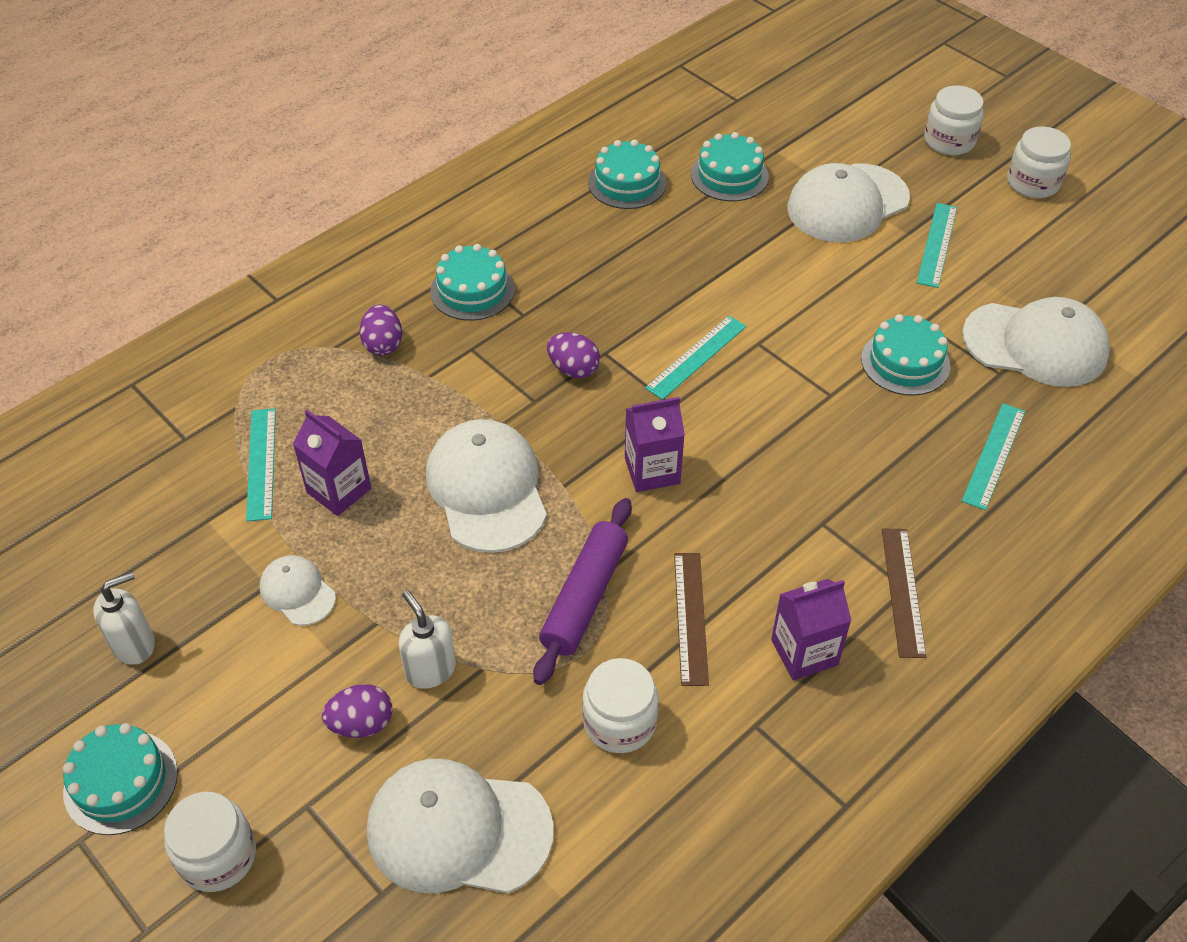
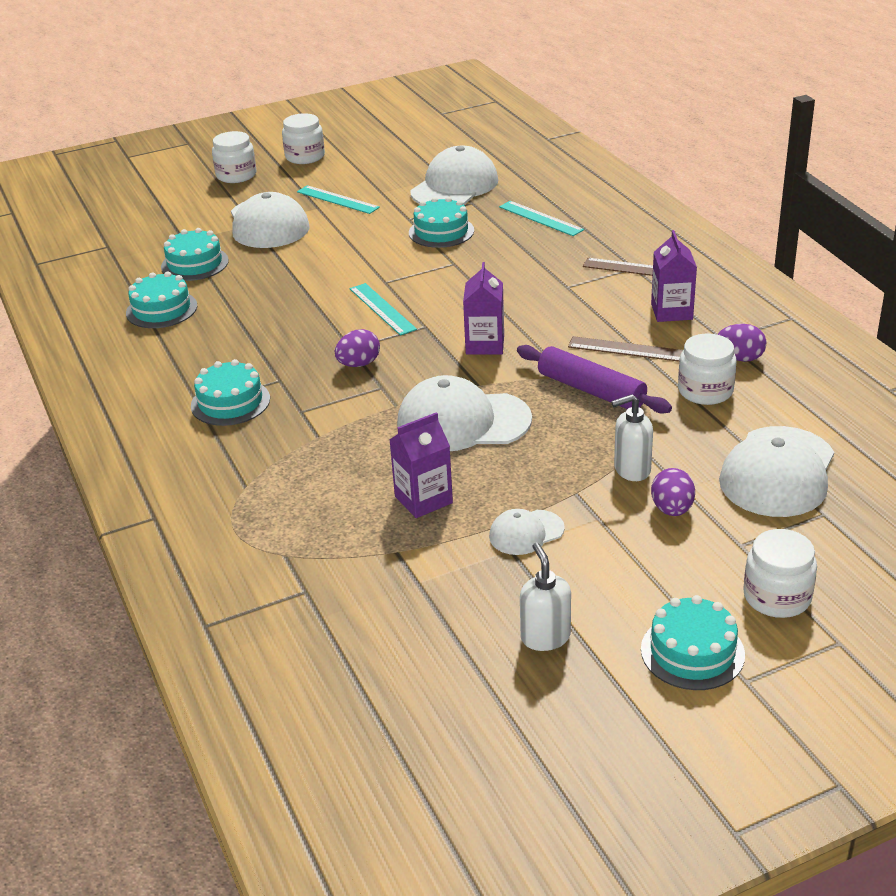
camera: 70 degrees left, 15 degrees down
turquoise ruler [246,408,276,521] -> none
purple egg [360,304,402,356] -> purple egg moved to [717,324,766,362]

